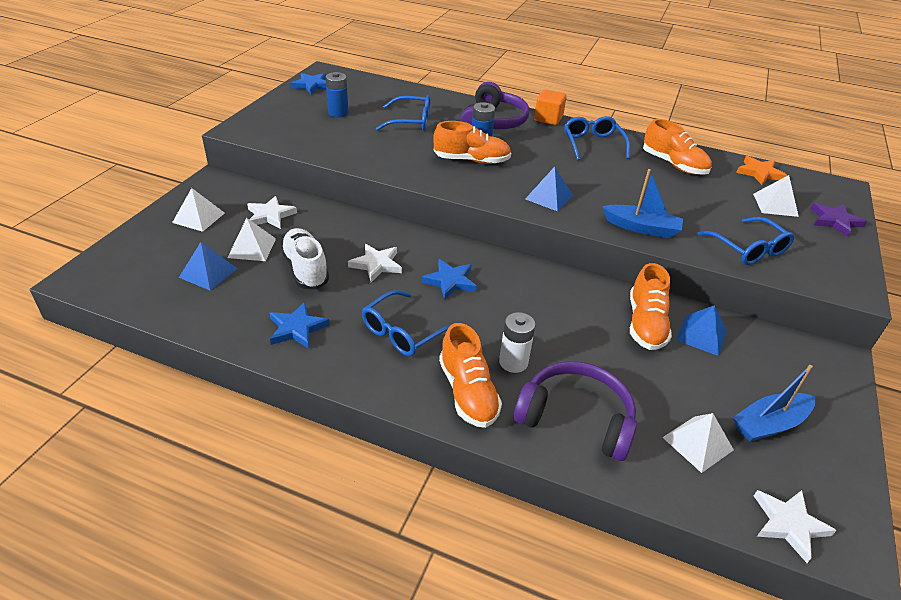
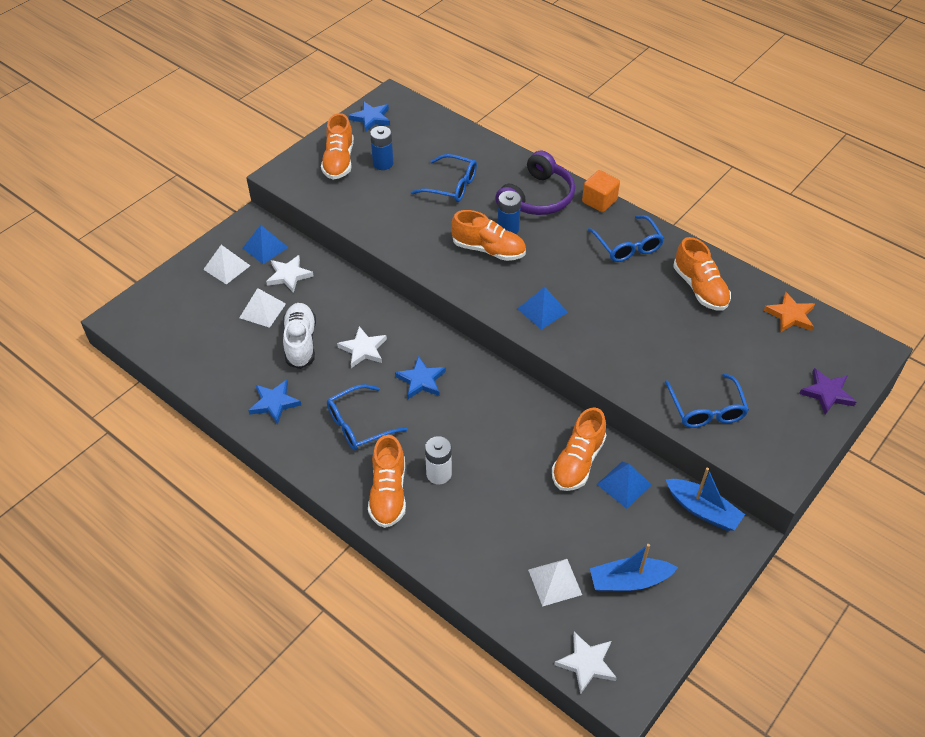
camera: 20 degrees right, 10 degrees up
blue pyramid [179,242,238,290] -> blue pyramid moved to [243,225,289,264]
purple headphones [514,361,637,461] -> none
blue glasses [564,116,630,161] -> blue glasses turned 150 degrees clockwise [588,215,664,262]
blue boat [602,169,683,238] -> blue boat moved to [666,468,745,531]
white pyramid [753,175,799,217] -> none
none -> orange shoe [321,113,354,180]

